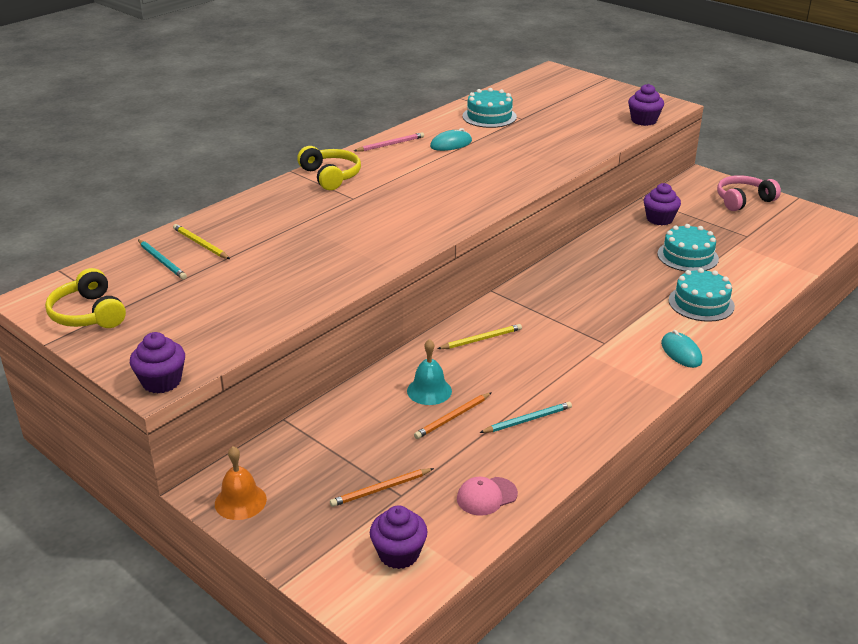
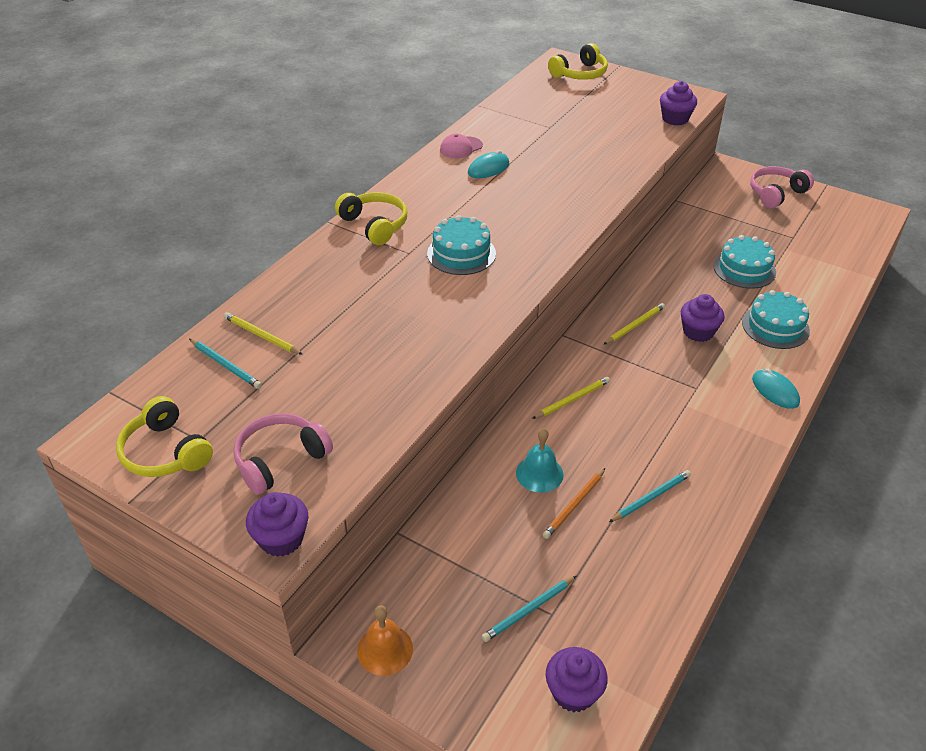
camera: 10 degrees left, 10 degrees up
orange pencil [330,468,434,507] -> turquoise pencil [482,576,576,642]
pink pencil [354,132,424,152] -> none
pink cap [457,477,518,516] -> pink cap moved to [440,134,483,159]
turquoise cake [462,88,517,128] -> turquoise cake moved to [427,215,496,275]
purple cupcake [644,183,681,225] -> purple cupcake moved to [681,294,725,342]
none -> pink headphones [233,413,333,495]
none -> yellow headphones [548,43,608,80]
none -> yellow pencil [603,303,665,345]

